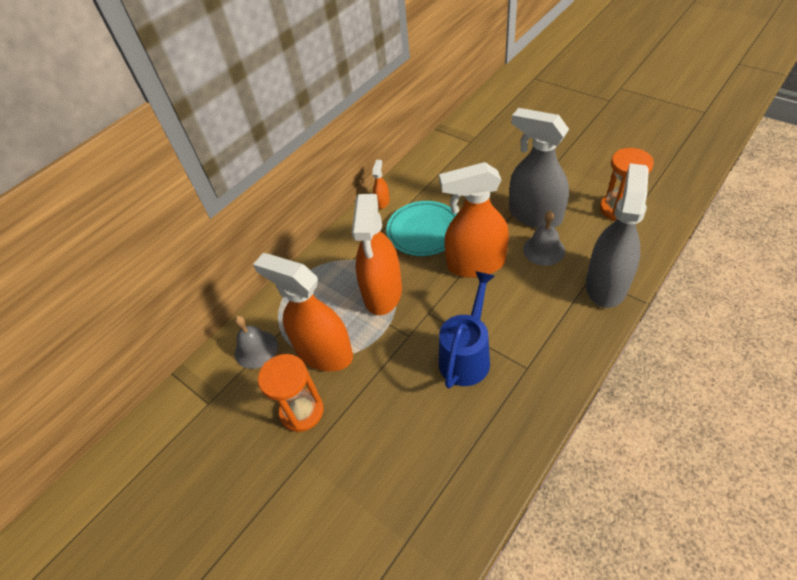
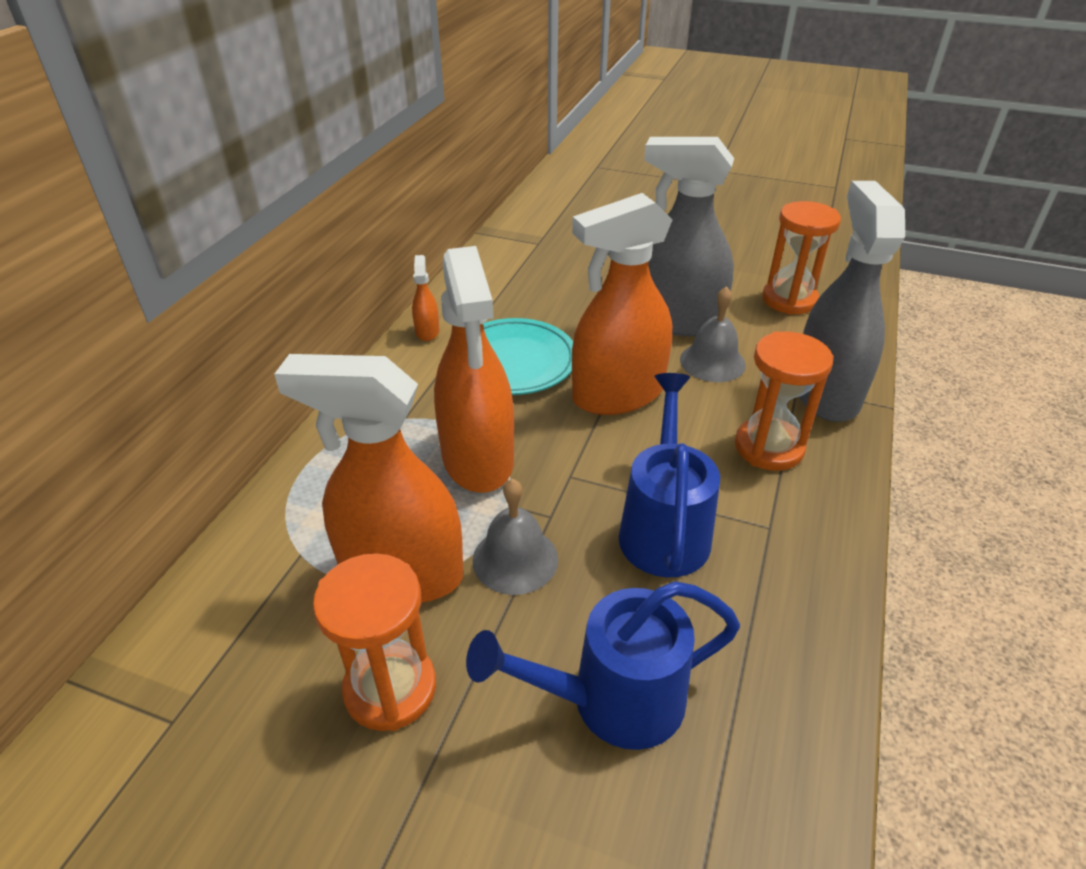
camera: 25 degrees left, 10 degrees down
grey bell [235,316,278,369] -> grey bell moved to [473,479,558,595]
none -> blue watering can [466,581,740,750]
none -> orange hourglass [735,332,834,471]

